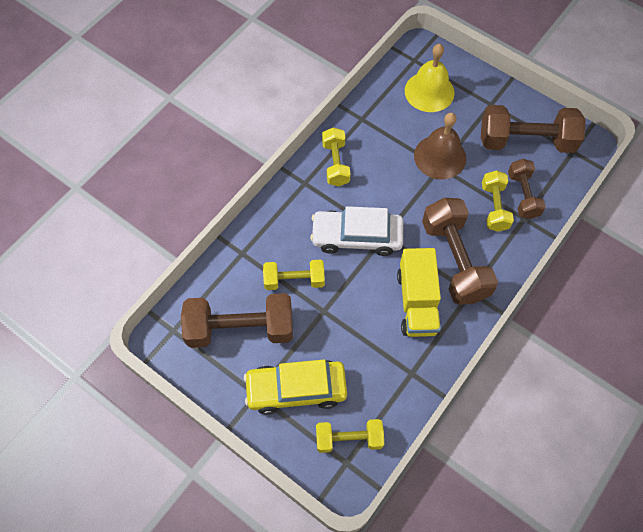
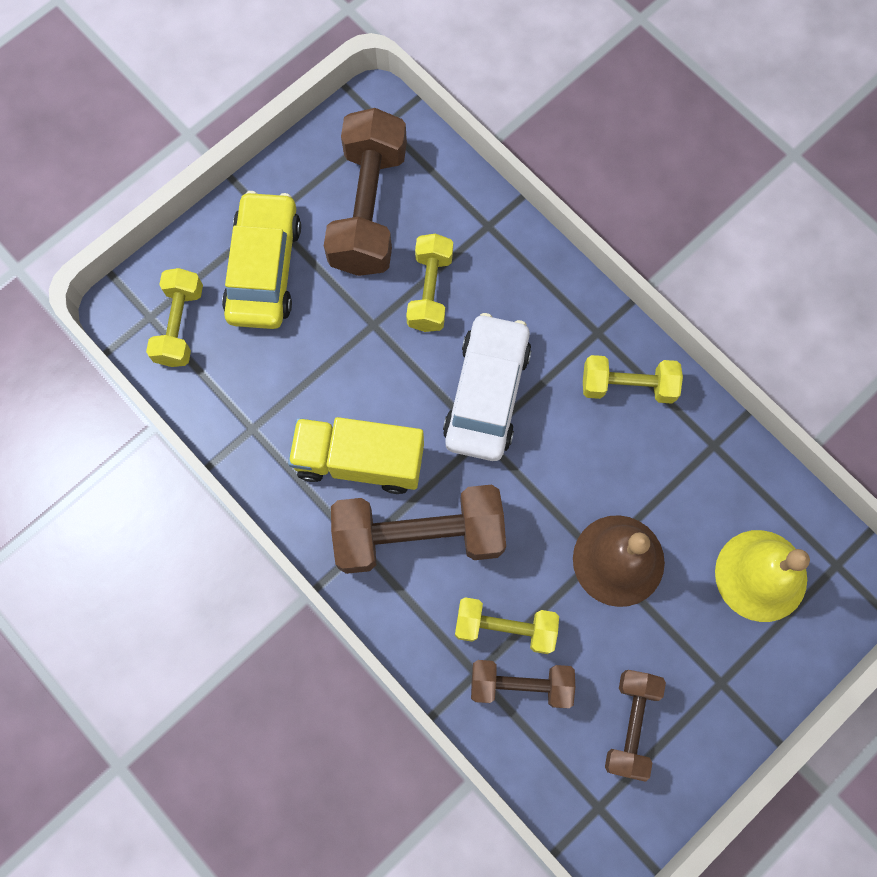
camera: 100 degrees right, 10 degrees up
brown dumbbell [481,105,586,153] -> brown dumbbell [605,670,666,782], size x0.59

